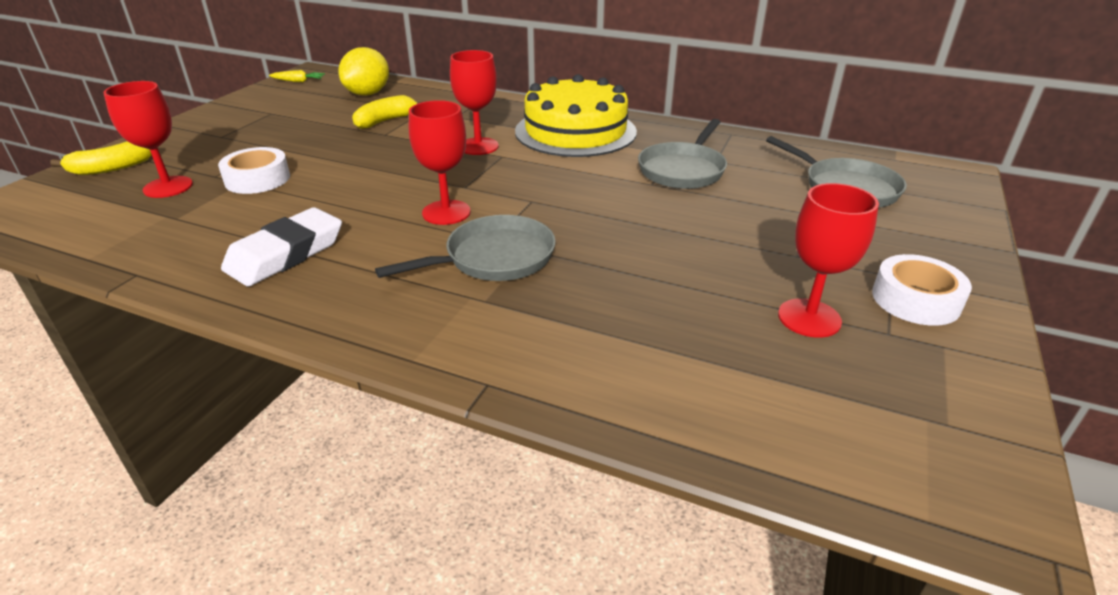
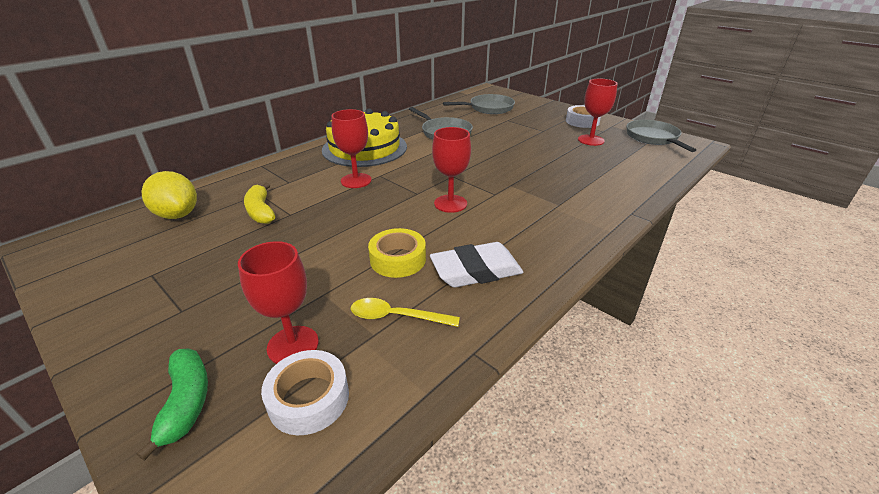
camera: 70 degrees left, 0 degrees up
yellow banana [50,141,152,176] -> green banana [137,348,208,461]
white tape [218,147,290,194] -> white tape moved to [261,350,349,435]
white eraser [221,207,342,287] -> white eraser turned 75 degrees counterclockwise [430,242,523,287]
yellow carrot [269,70,325,82] -> none
grey pan [375,215,556,281] -> grey pan moved to [626,120,696,152]
none -> yellow spoon [351,298,460,327]
none -> yellow tape [368,228,426,278]

